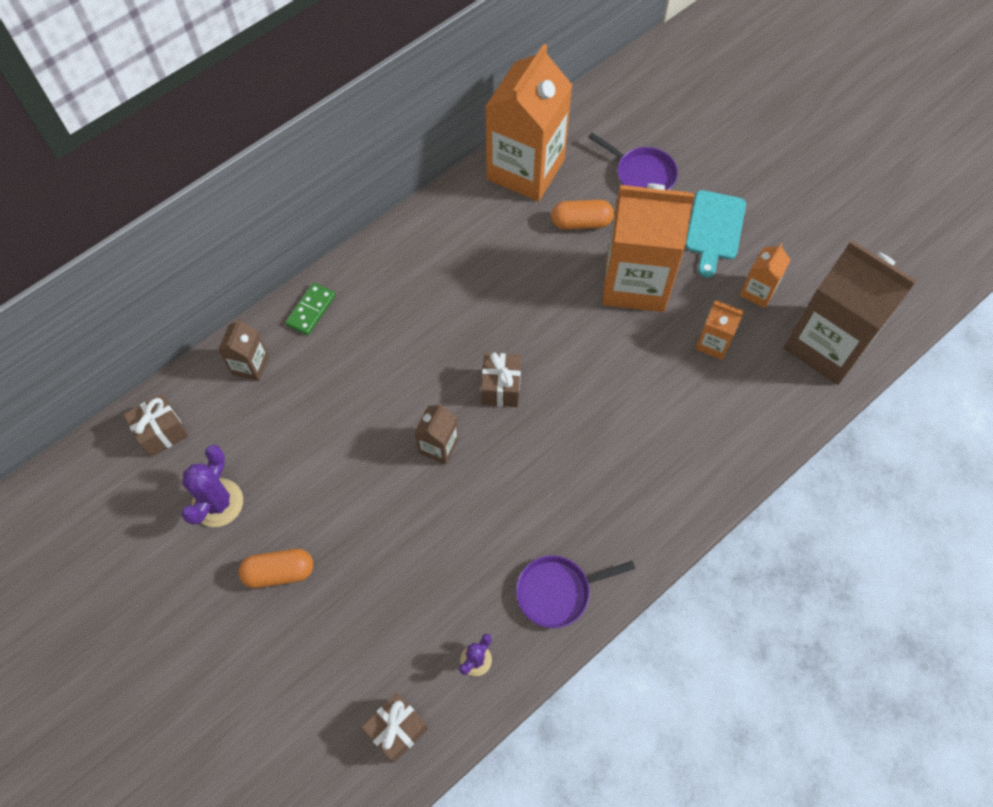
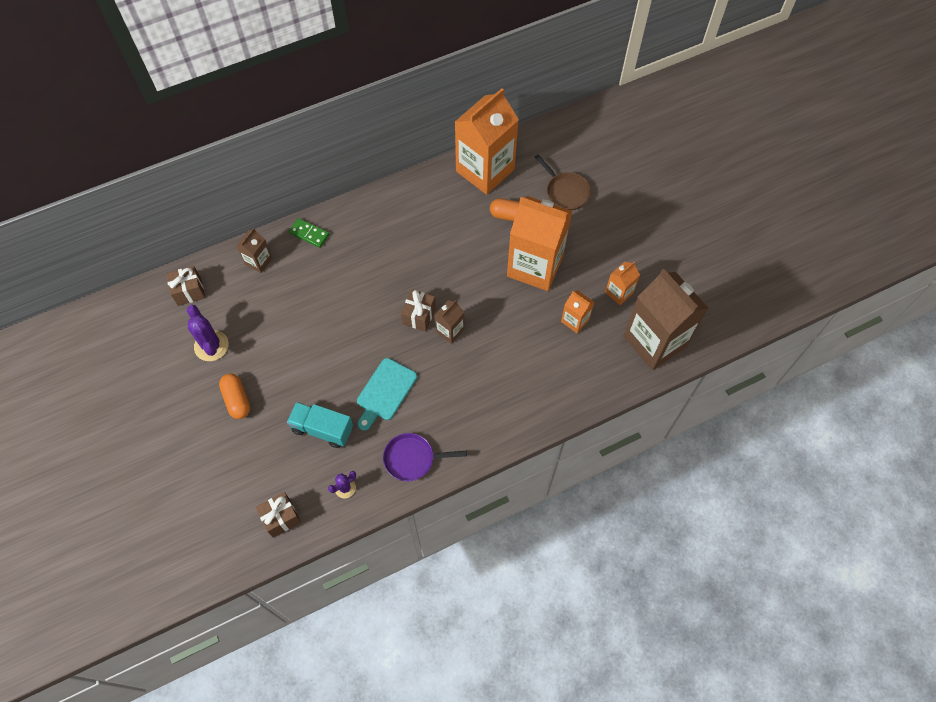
camera: 15 degrees right, 0 degrees up
purple cactus [181,445,243,527] -> purple cactus turned 60 degrees counterclockwise [187,305,229,361]
orange capsule [238,549,313,588] -> orange capsule turned 60 degrees clockwise [219,374,250,419]
green domino [285,283,335,335] -> green domino turned 75 degrees clockwise [289,218,329,248]
brown carton [415,403,459,464] -> brown carton moved to [434,300,465,344]
purple pan [588,133,678,190] -> brown pan [535,155,591,211]
turquoise cutting board [685,190,746,278] -> turquoise cutting board moved to [357,358,417,431]
none -> turquoise truck [287,402,353,448]

